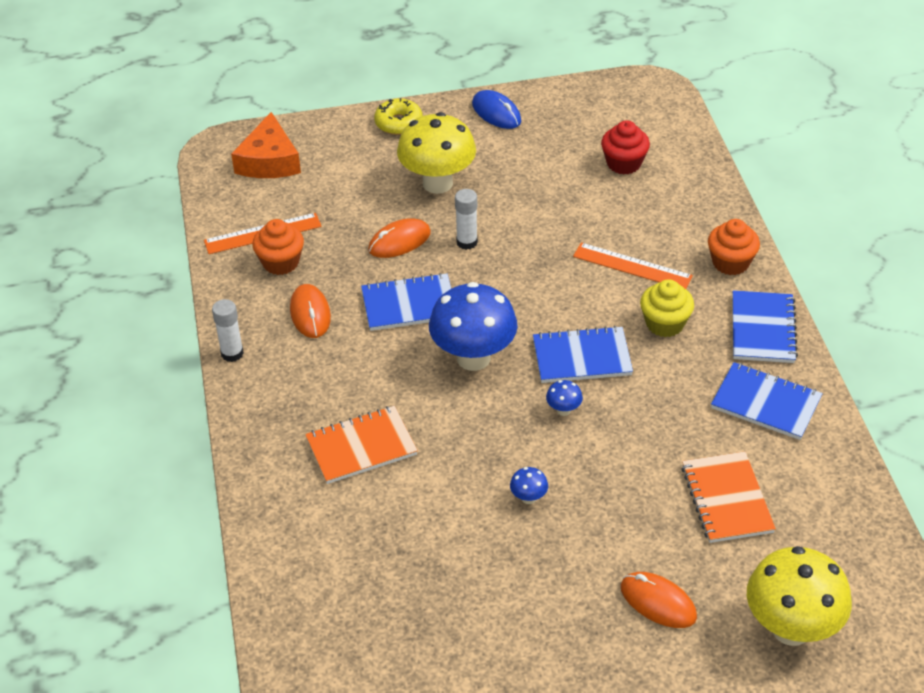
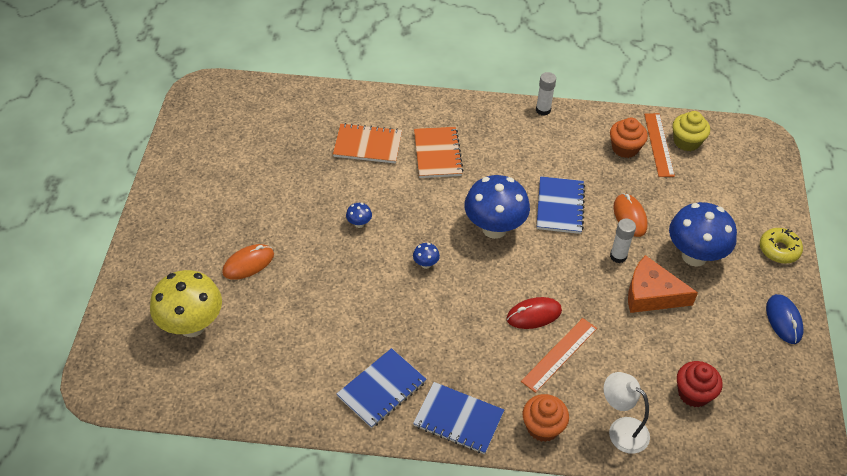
camera: 105 degrees right, 5 degrees up
orange cheese [231,112,301,178] -> orange cheese moved to [628,255,698,313]
orange mouse [290,284,331,338] -> none
yellow mushroom [397,112,476,194] -> blue mushroom [669,202,737,267]
blue mouse [472,90,521,129] -> blue mouse turned 75 degrees counterclockwise [766,294,804,344]
blue notebook [533,326,633,383] -> none
yellow cupcake [640,279,694,337] -> yellow cupcake moved to [672,111,710,151]
orange notebook [681,452,776,543] -> orange notebook moved to [333,123,402,164]
none -> red mouse [506,297,562,329]
none -> white lamp [603,372,650,454]

